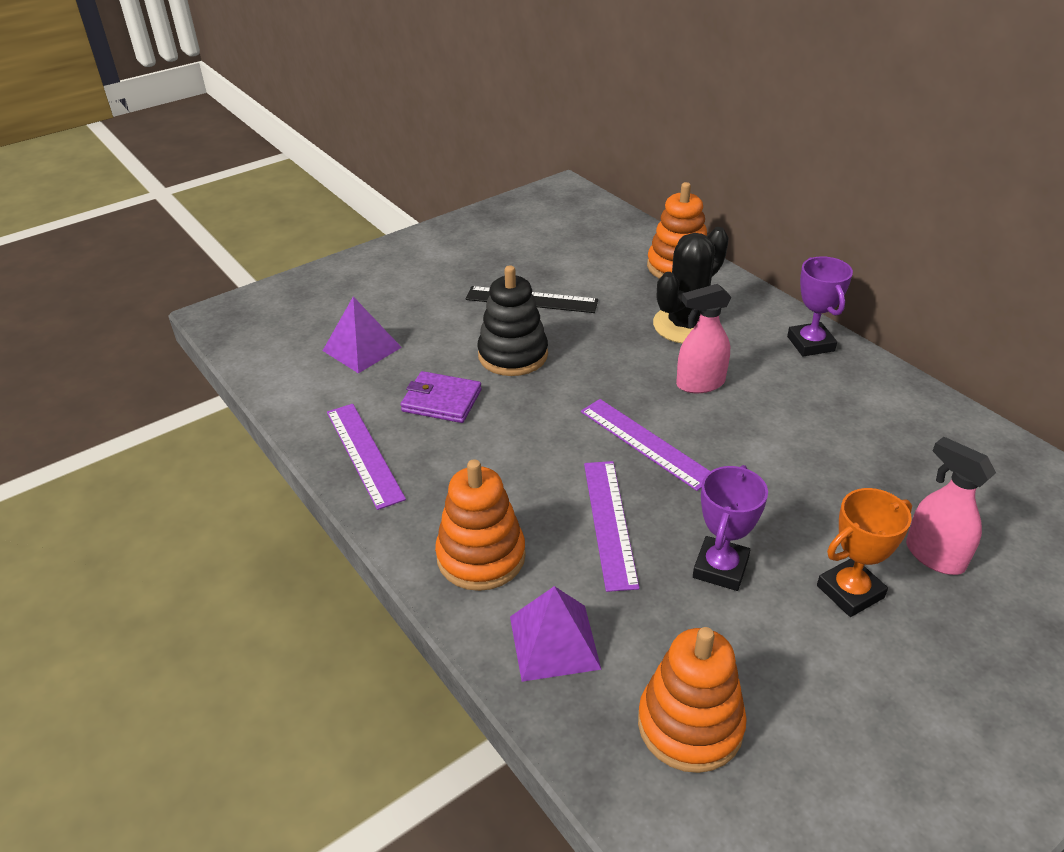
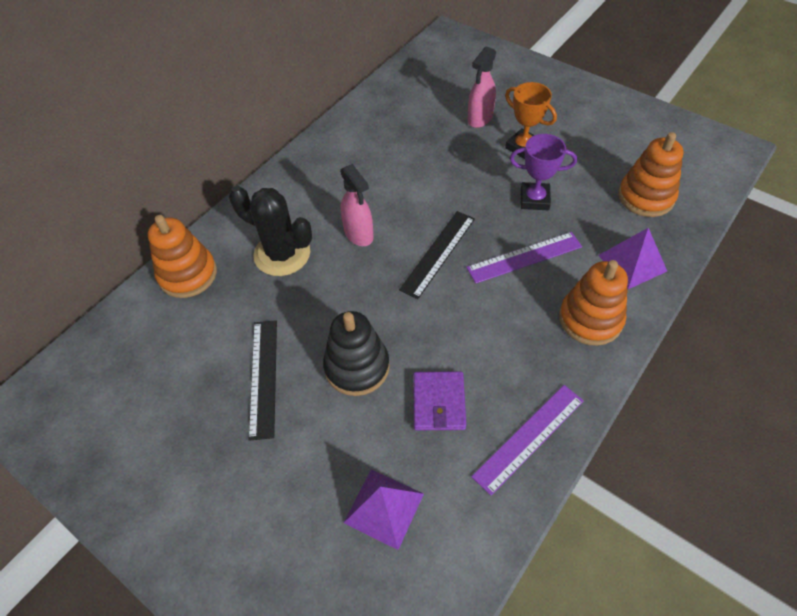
camera: 105 degrees left, 15 degrees up
purple ruler [581,399,710,491] -> black ruler [399,211,475,299]
purple trophy [787,256,853,356] -> none

